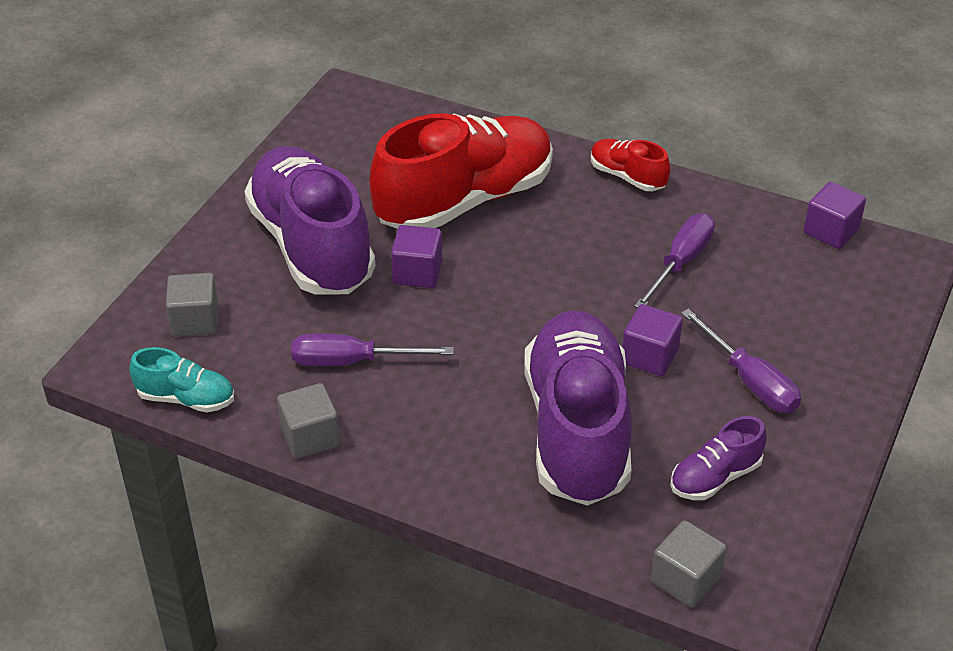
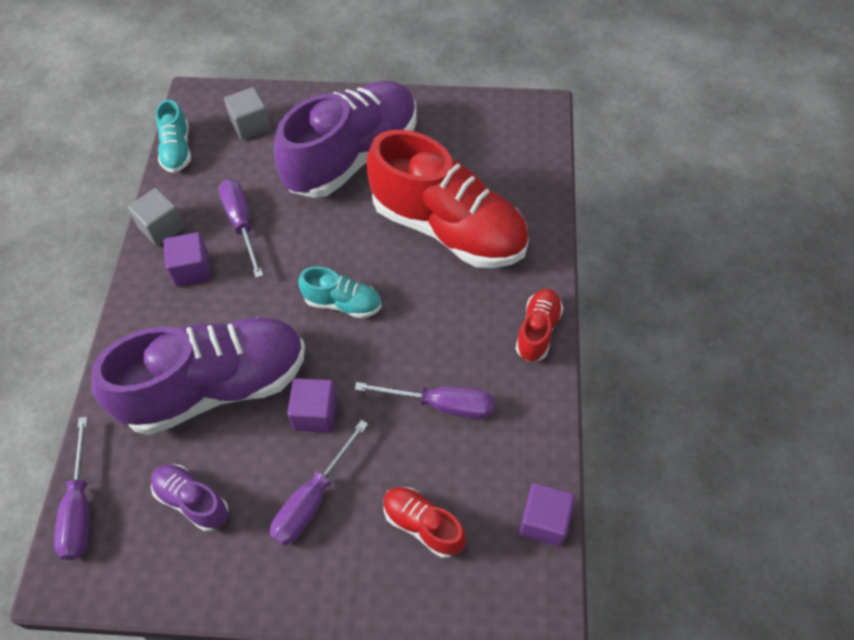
camera: 70 degrees right, 15 degrees up
purple cube [391,225,443,288] -> purple cube moved to [164,232,211,287]
grey cube [651,520,727,608] -> purple screwdriver [54,417,89,560]
none -> turquoise shoe [298,266,381,319]
none -> red shoe [383,487,466,558]

